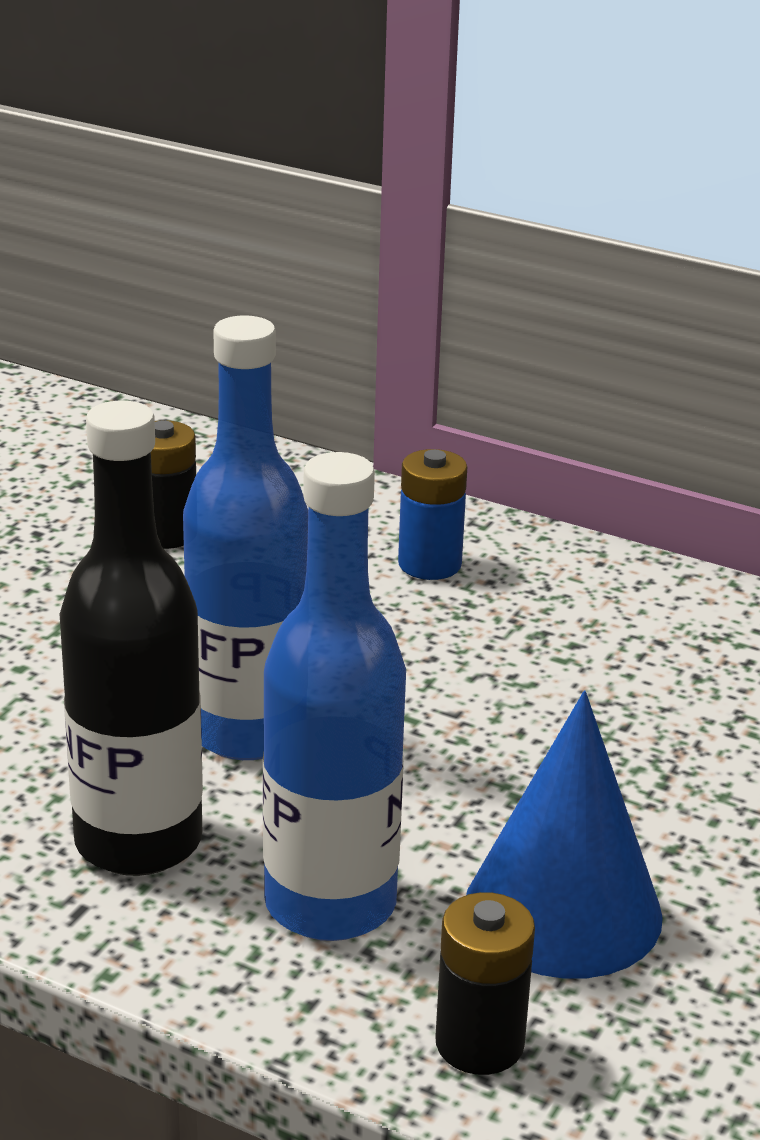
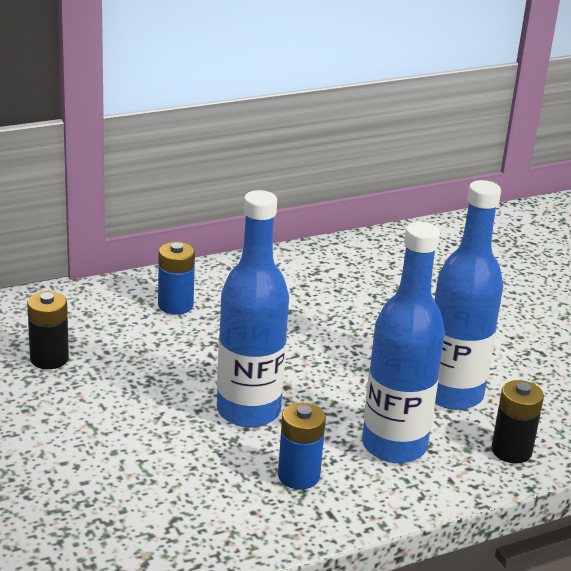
camera: 55 degrees left, 0 degrees up
black bottle [60,401,203,876] -> blue battery [278,403,326,490]
blue cone [466,691,663,979] -> blue bottle [434,180,503,410]

